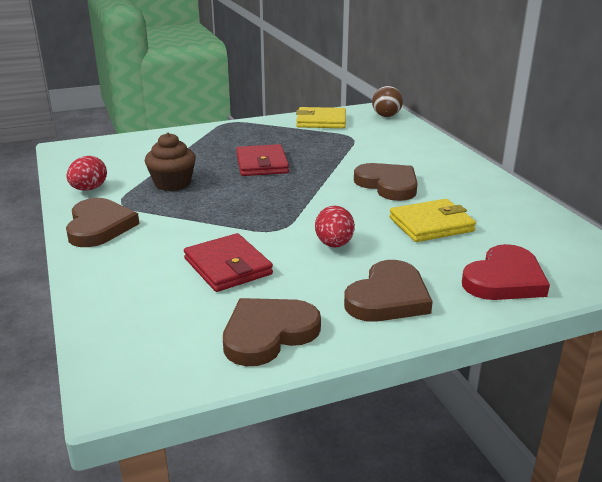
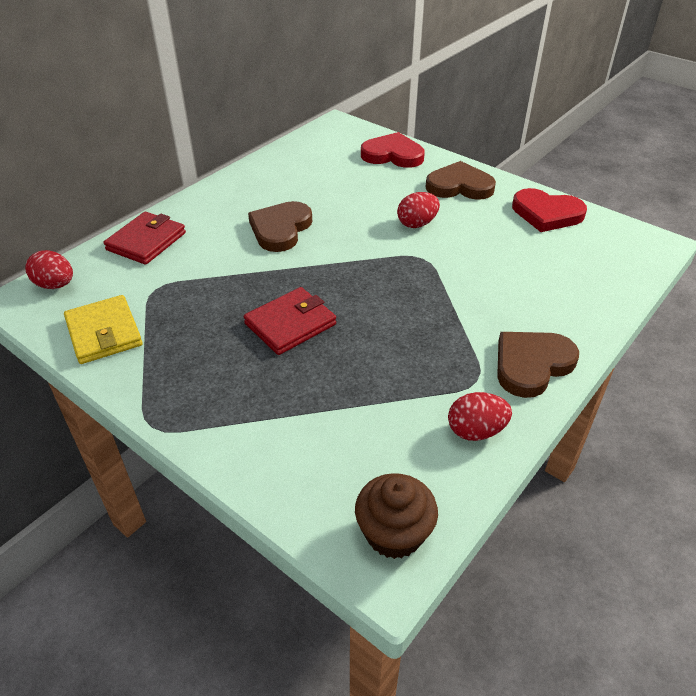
camera: 120 degrees left, 15 degrees up
brown cupcake [145,133,196,191] -> brown cupcake moved to [355,473,438,559]
red wallet [184,233,273,292] -> red wallet moved to [103,212,186,265]
brown heart [223,298,321,366] -> red heart [512,188,587,232]
brown ball [372,86,403,117] -> red egg [25,250,73,289]
yellow wallet [389,199,476,242] -> none

